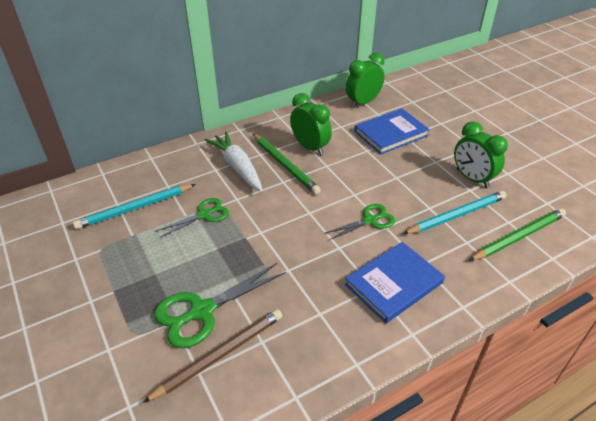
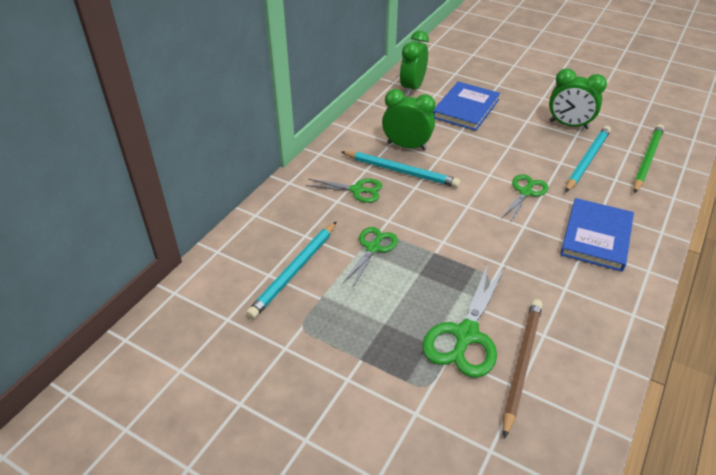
camera: 30 degrees left, 0 degrees up
white carrot [205,132,262,191] -> green scissors [306,178,382,203]
green pencil [253,134,321,195] -> turquoise pencil [341,151,460,188]

